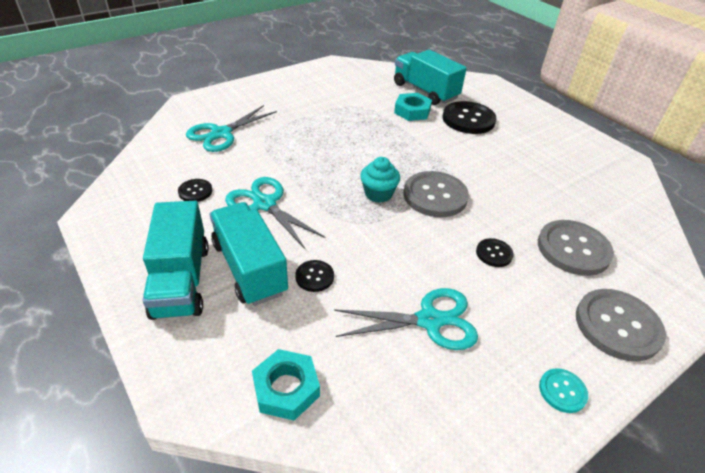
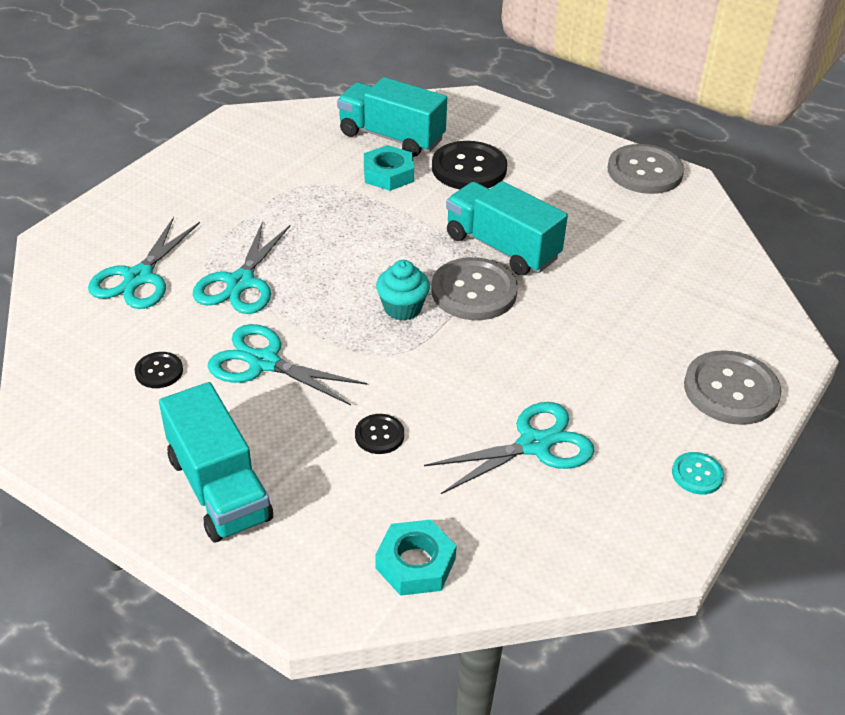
camera: 20 degrees left, 0 degrees up
turquoise truck [210,202,288,306] -> turquoise truck moved to [446,181,568,276]
black button [476,238,514,267] -> none
grey button [538,220,614,276] -> grey button moved to [608,144,684,194]
none -> turquoise scissors [193,221,291,314]

